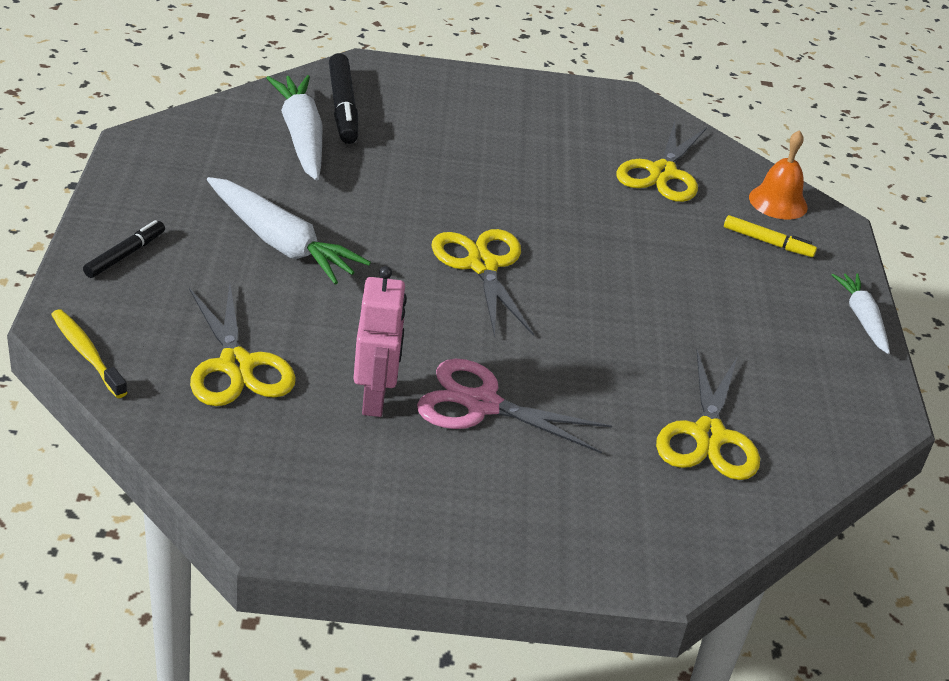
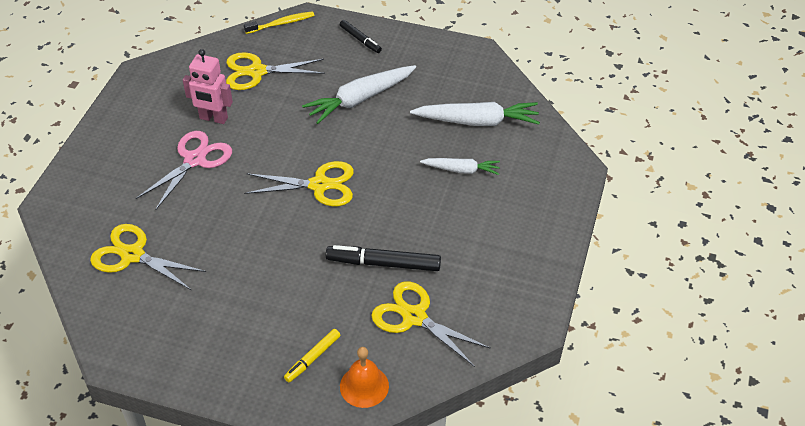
camera: 110 degrees right, 10 degrees up
black marker [329,53,358,144] -> black marker moved to [326,245,441,271]
white carrot [832,273,890,354] -> white carrot moved to [420,158,500,175]

